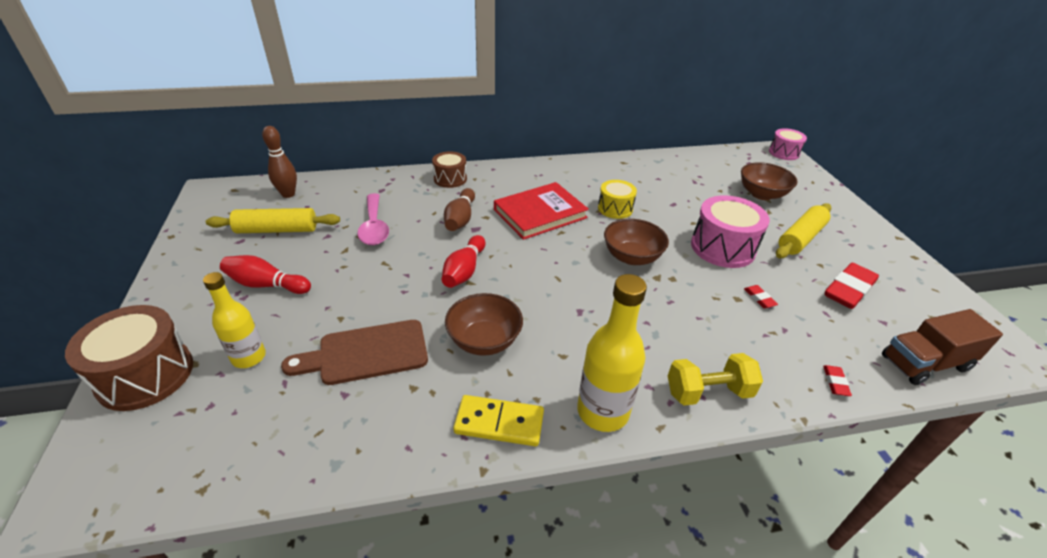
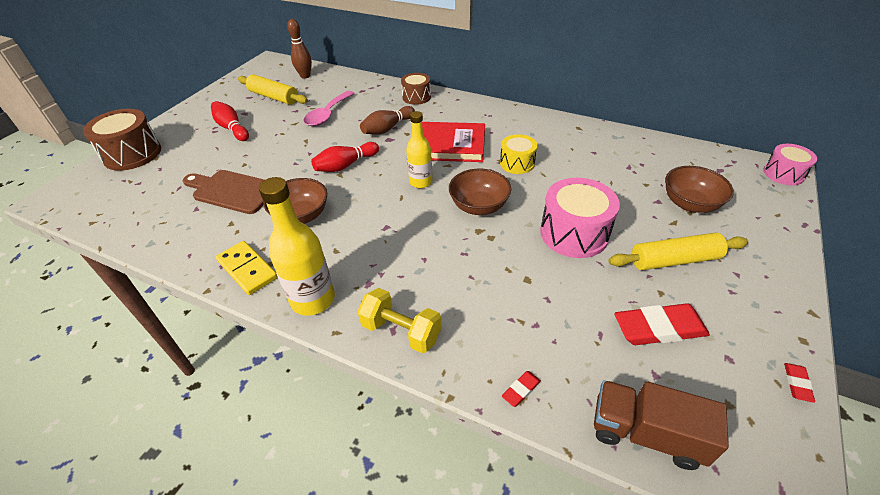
camera: 40 degrees right, 5 degrees up
yellow bottle [203,272,266,368] -> yellow bottle moved to [406,111,432,188]
red eraser [744,285,778,308] -> red eraser moved to [784,363,815,403]

